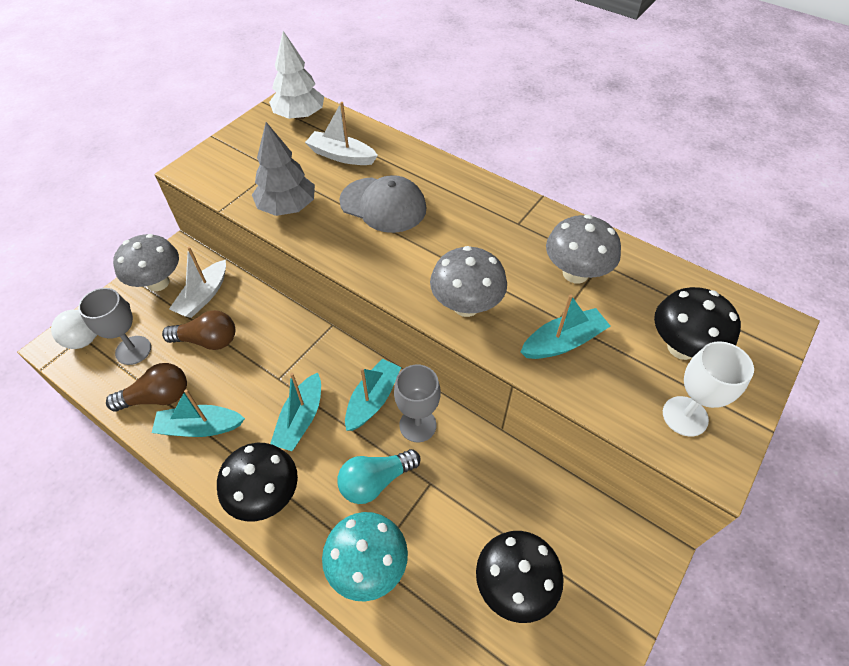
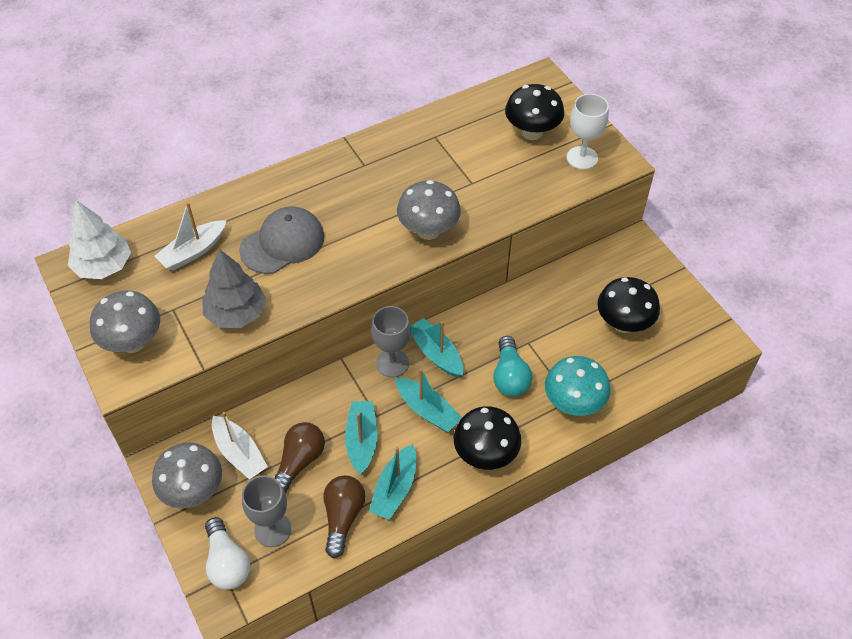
camera: 65 degrees left, 0 degrees up
grey goblet [394,365,441,442] -> grey goblet moved to [371,306,411,377]
turquoise boat [521,294,610,359] -> turquoise boat moved to [345,401,378,475]
grey mushroom [546,214,621,283] -> grey mushroom moved to [90,291,160,353]

